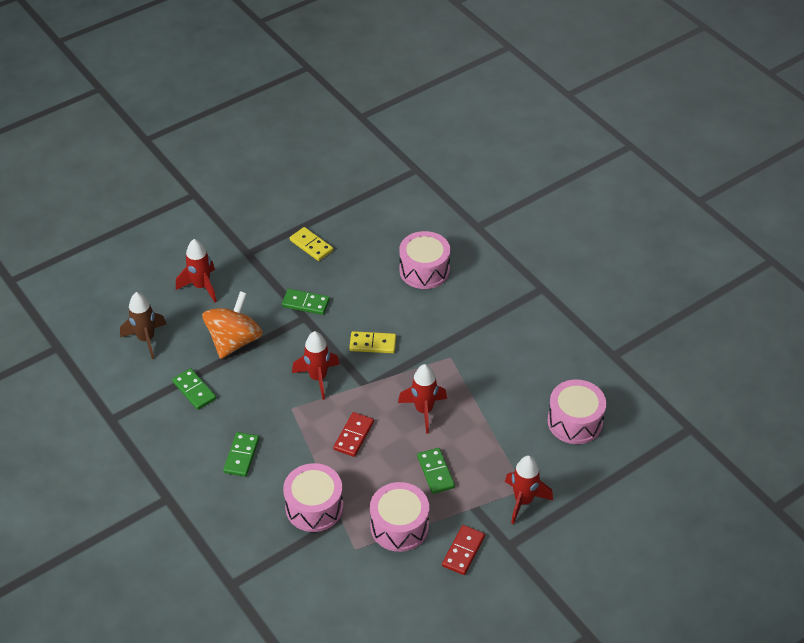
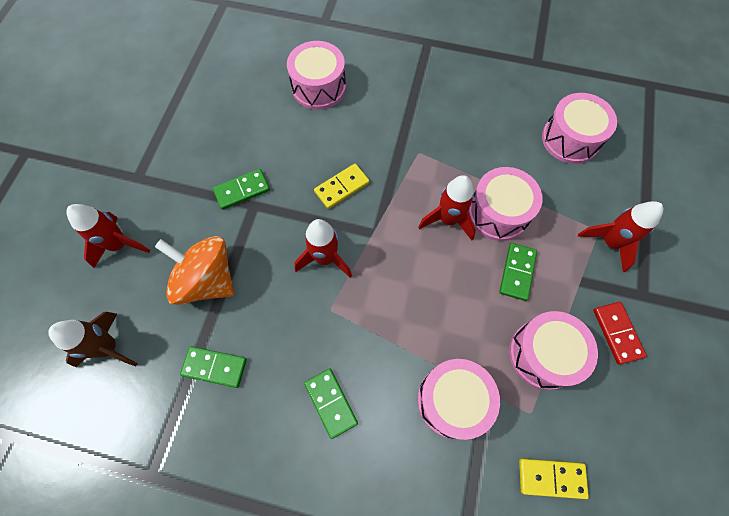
camera: 40 degrees left, 20 degrees up
orange spinning top [202,291,263,359] -> orange spinning top turned 45 degrees counterclockwise [155,236,234,305]
yellow domino [290,227,333,261] -> yellow domino moved to [519,458,589,499]
red domino [333,412,374,457] -> none
green domino [417,448,455,494] -> green domino turned 75 degrees clockwise [499,243,537,301]
none -> pink drum [468,167,543,241]

